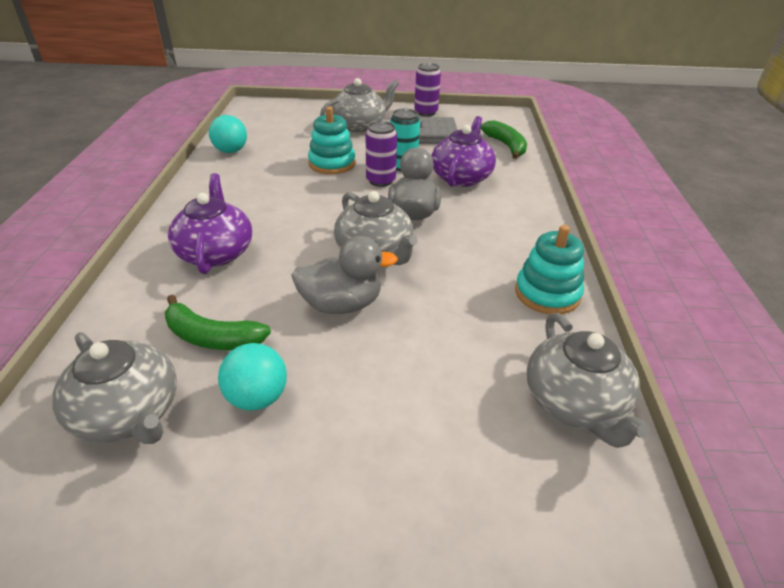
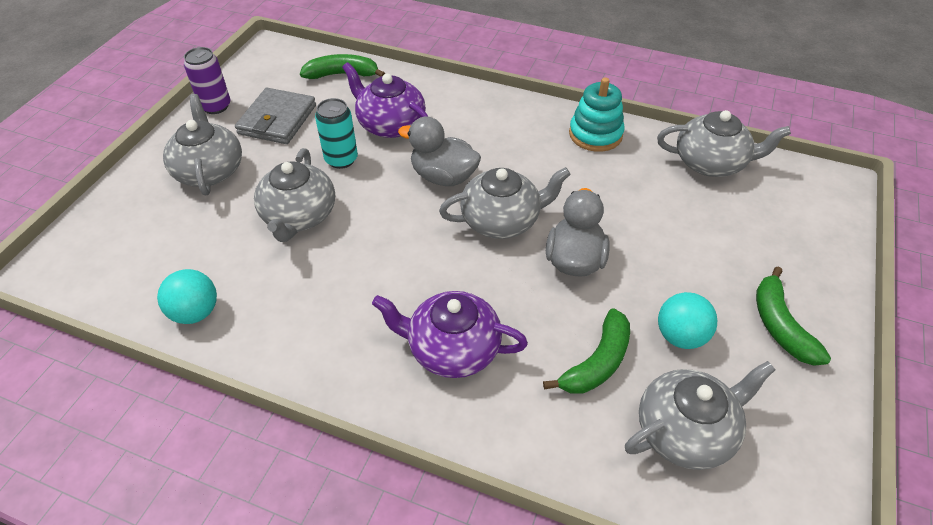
camera: 70 degrees left, 10 degrees up
turquoise stacking toy [308,107,356,174] -> grey teapot [254,148,335,242]
purple can [366,121,397,187] -> none
none -> green banana [756,266,831,366]

